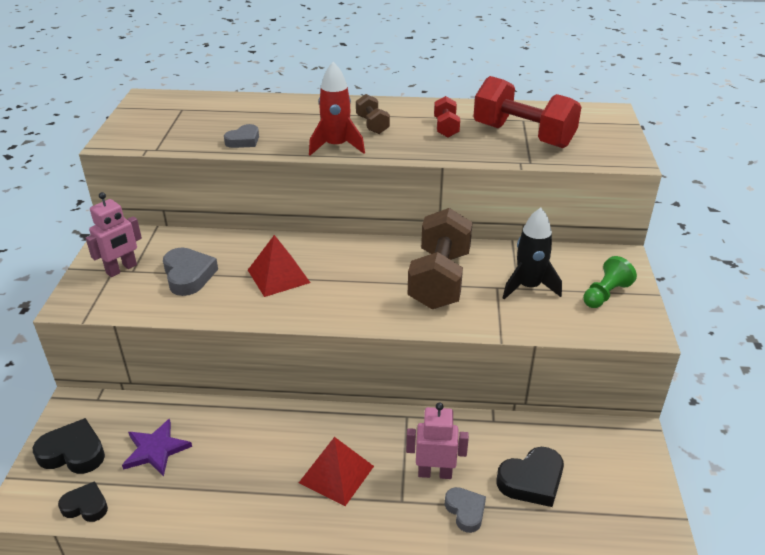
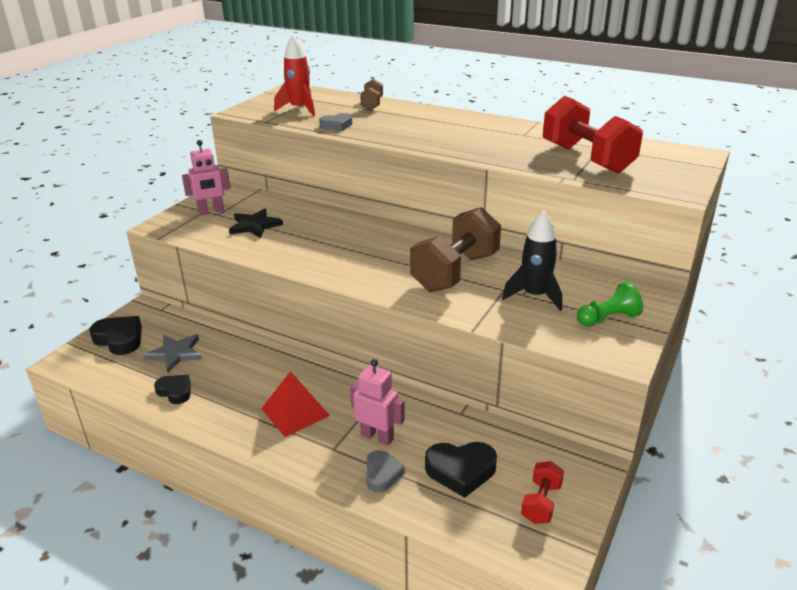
camera: 25 degrees right, 5 degrees down
black heart [58,481,108,522] -> black heart moved to [154,375,190,404]
purple star [122,419,192,476] -> grey star [143,334,202,373]
grey heart [163,247,218,296] -> black star [229,208,283,238]
red pyramid [248,235,310,297] -> none
red rocket [309,62,365,156] -> red rocket moved to [274,35,315,116]
brown dumbbell [356,94,390,134] -> brown dumbbell moved to [360,79,383,110]
red dumbbell [434,96,460,138] -> red dumbbell moved to [521,461,564,524]

